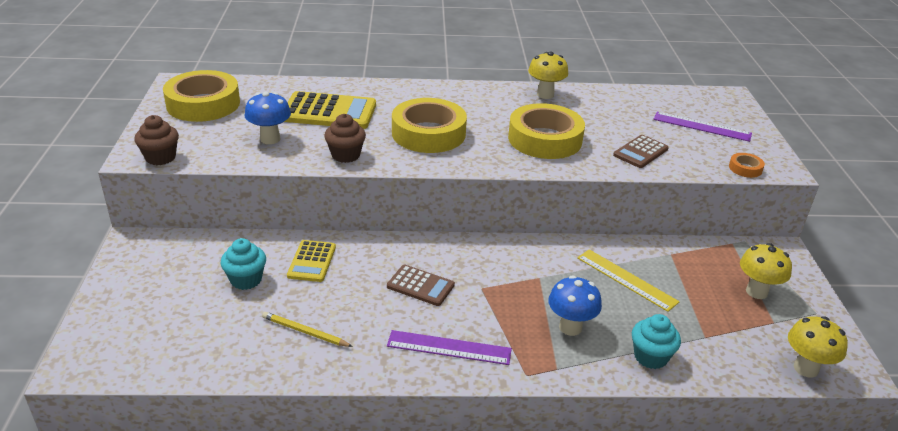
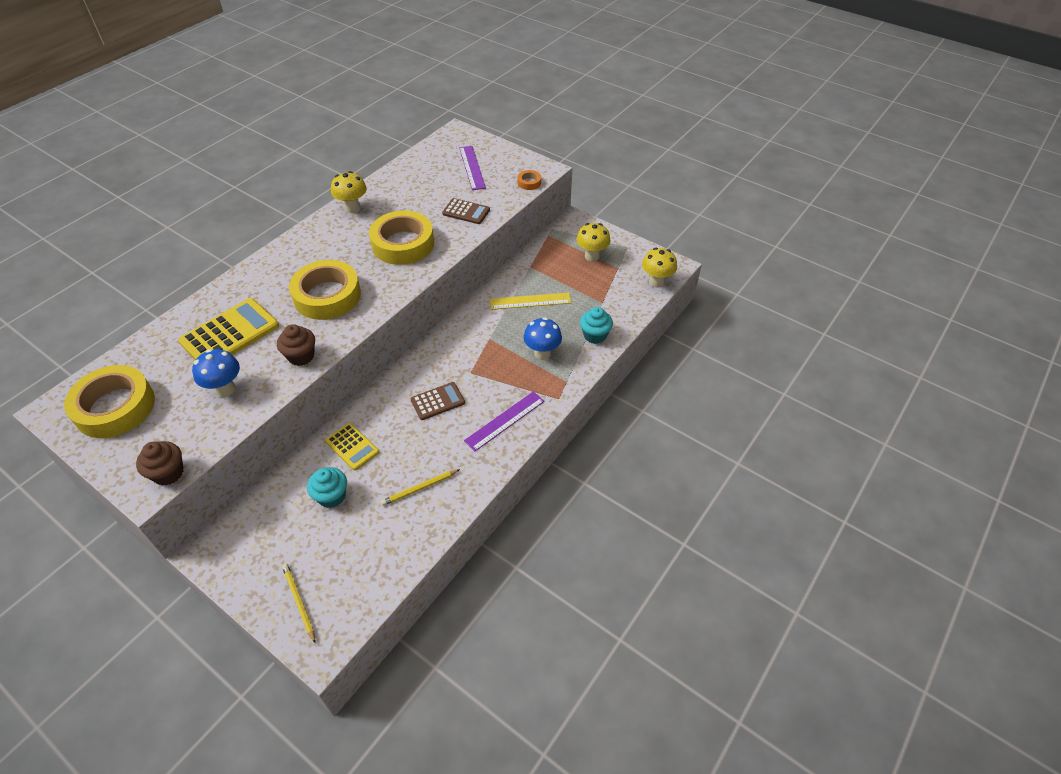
camera: 50 degrees left, 15 degrees up
brown calculator [613,135,669,168] -> brown calculator turned 60 degrees counterclockwise [442,198,490,224]
purple ruler [653,112,752,142] -> purple ruler turned 75 degrees counterclockwise [459,146,486,190]
none -> yellow pencil [282,563,316,644]

